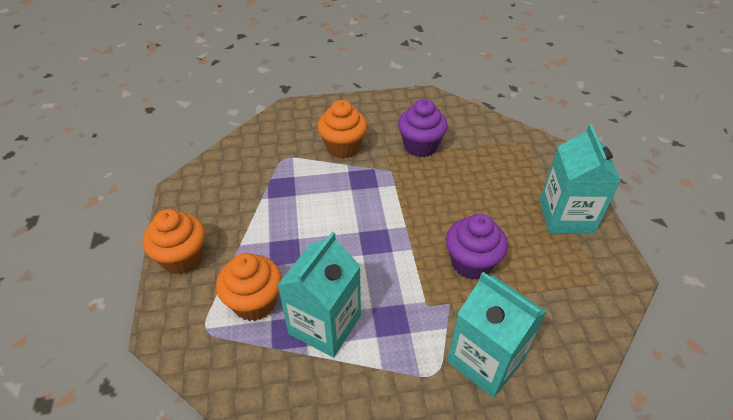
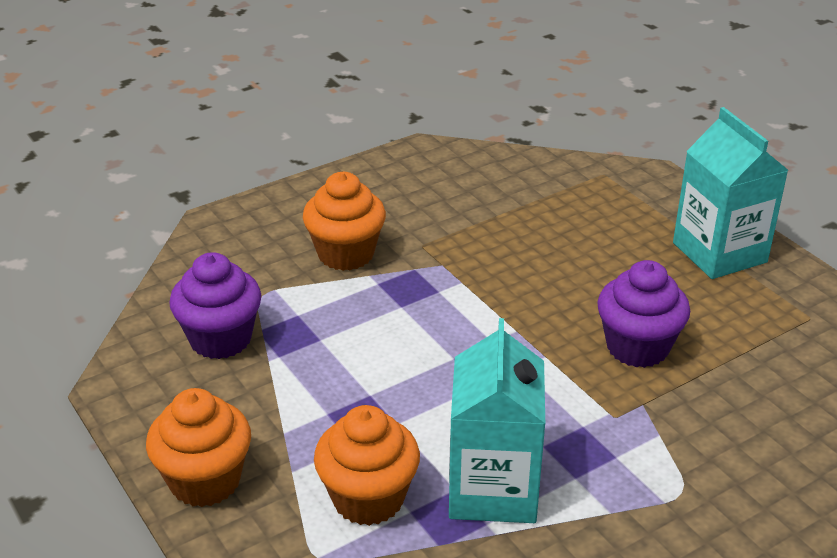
camera: 25 degrees left, 10 degrees down
purple cupcake [398,99,448,157] -> purple cupcake moved to [169,252,261,359]
turquoise carton [447,272,547,398] -> none

